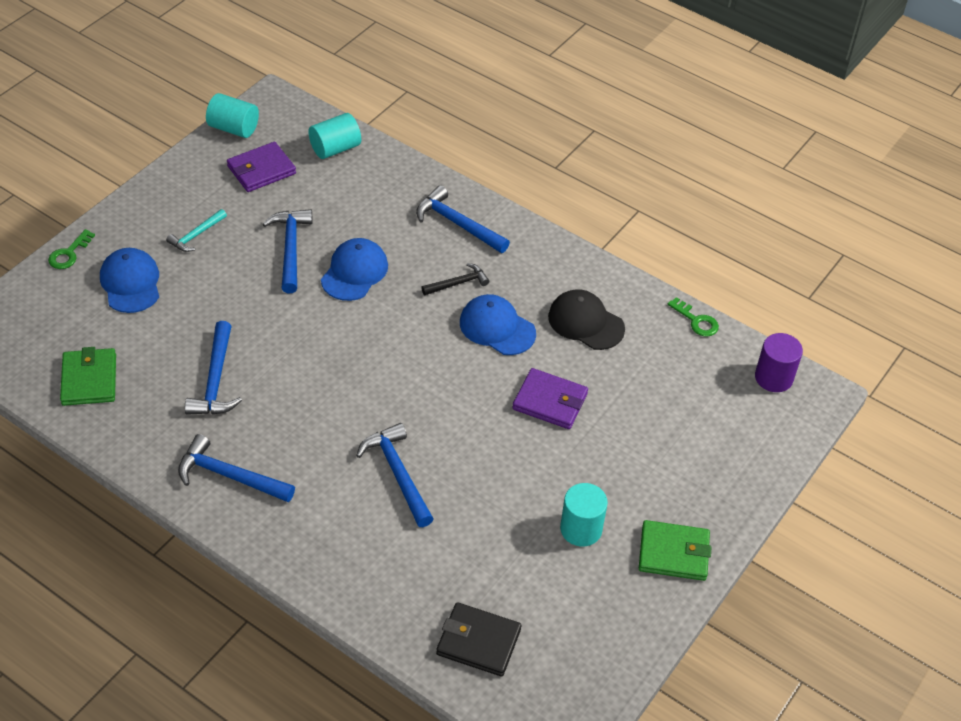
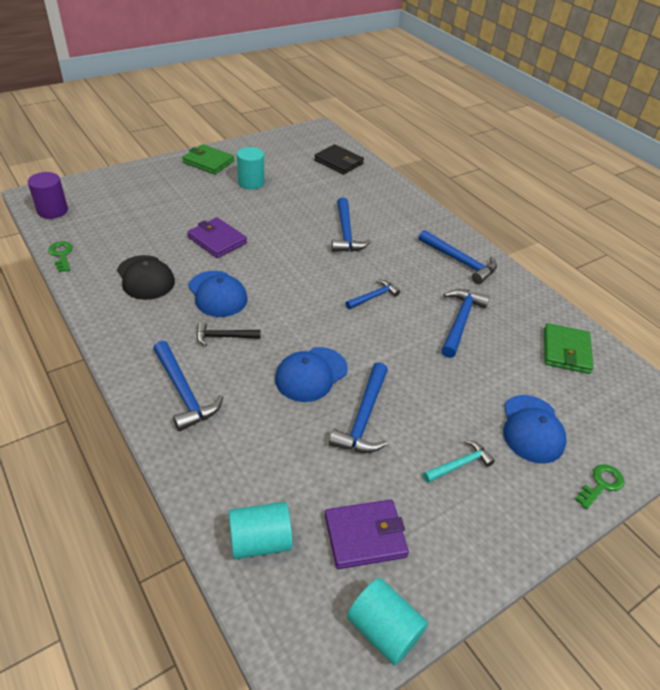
camera: 160 degrees left, 5 degrees down
none -> blue hammer [345,280,400,309]

